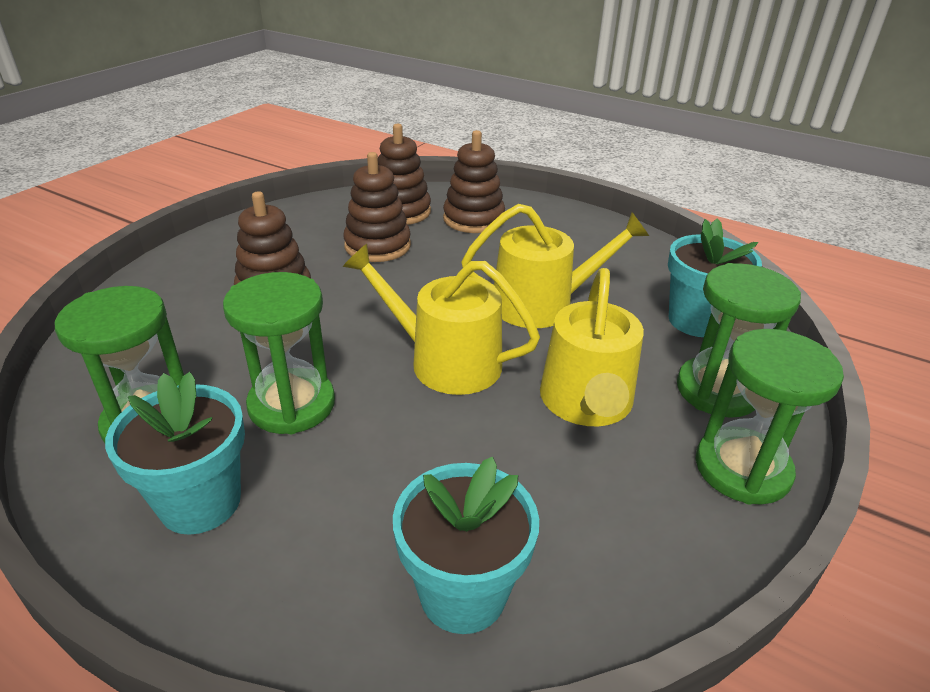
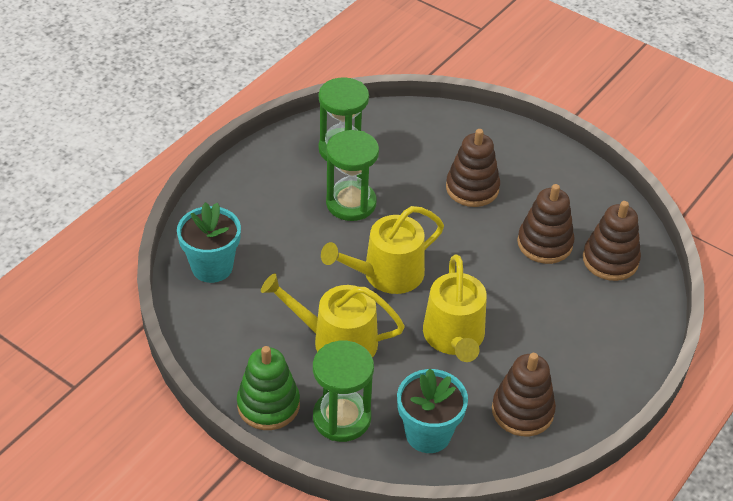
camera: 95 degrees right, 10 degrees up
turquoise flower pot [105,372,245,535] -> none
yellow watering can [343,244,540,395] -> yellow watering can turned 150 degrees counterclockwise [321,206,444,294]
brown stacking toy [443,130,505,233] -> brown stacking toy moved to [492,353,556,436]
green hourglass [696,329,844,505] -> green stacking toy [237,346,300,430]

